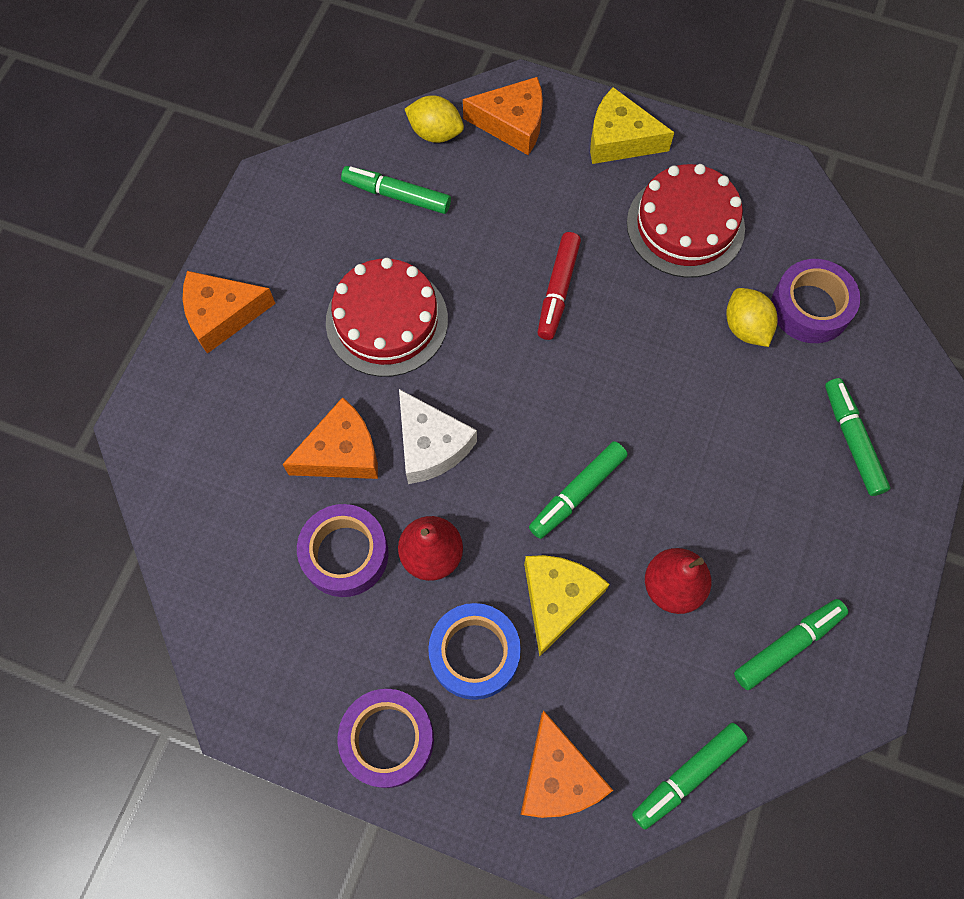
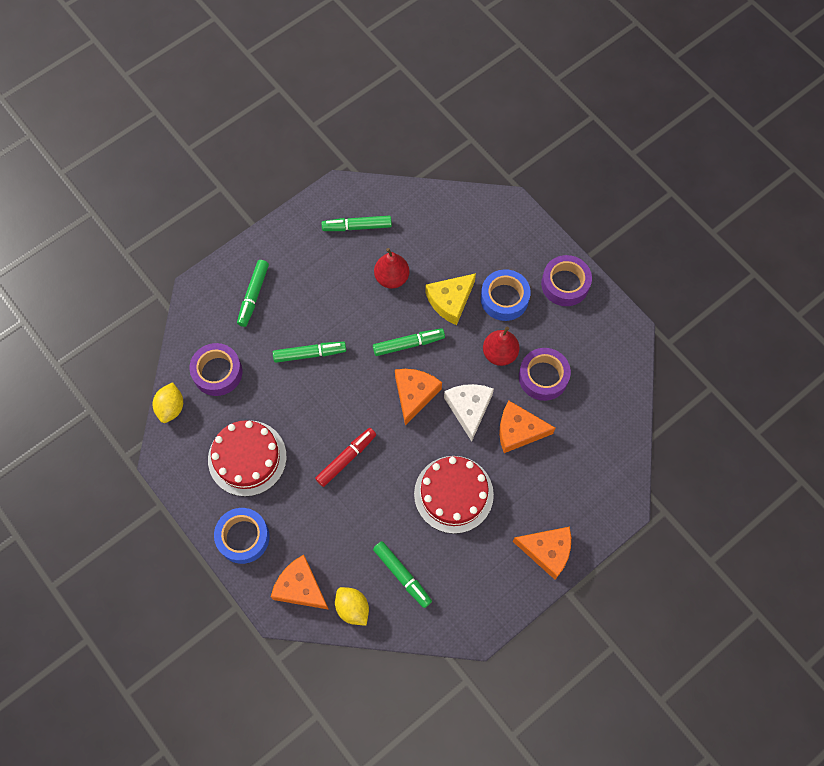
camera: 150 degrees left, 0 degrees up
orange cheese [520,711,613,818] -> orange cheese moved to [395,369,442,426]
yellow cheese [590,87,674,164] -> blue tape [214,508,270,564]
green marker [632,723,748,830] -> green marker moved to [273,341,346,363]
yellow lemon [726,288,778,347] -> yellow lemon moved to [153,382,183,423]

